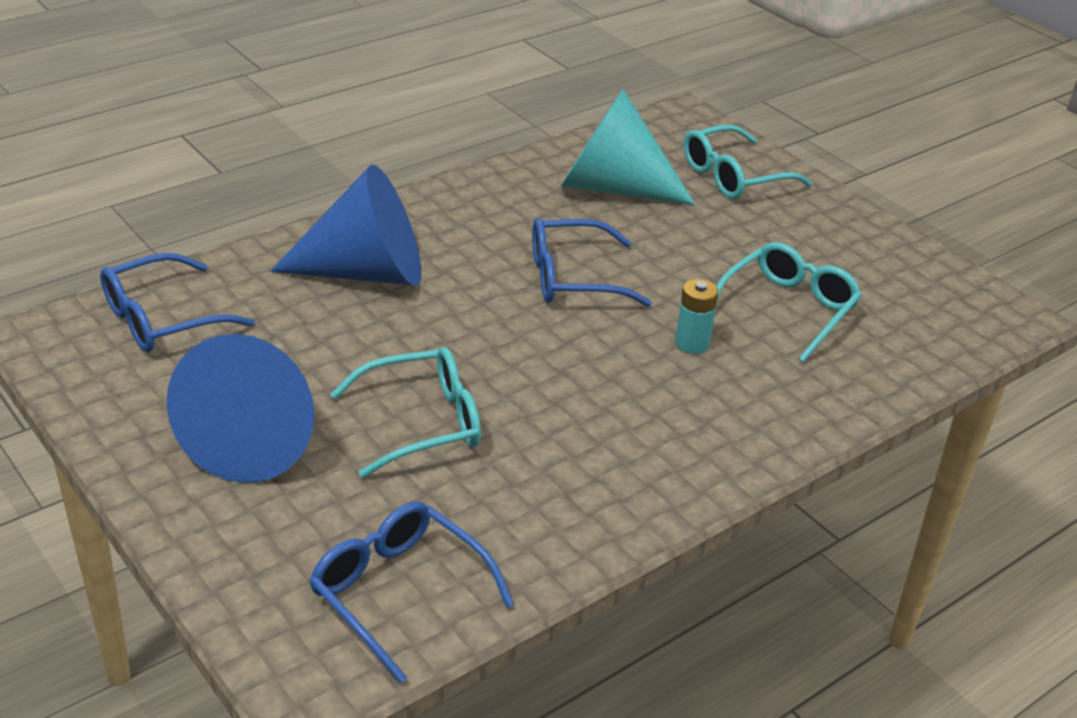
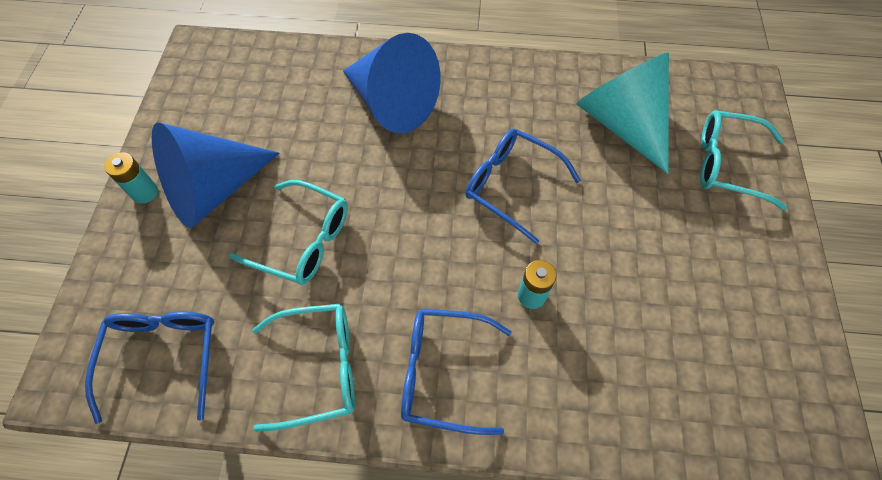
camera: 45 degrees right, 25 degrees up
blue glasses [100,253,255,352] -> blue glasses moved to [401,309,512,435]
turquoise glasses [716,242,862,363] -> turquoise glasses moved to [252,304,355,432]
none -> turquoise battery [104,152,158,204]

